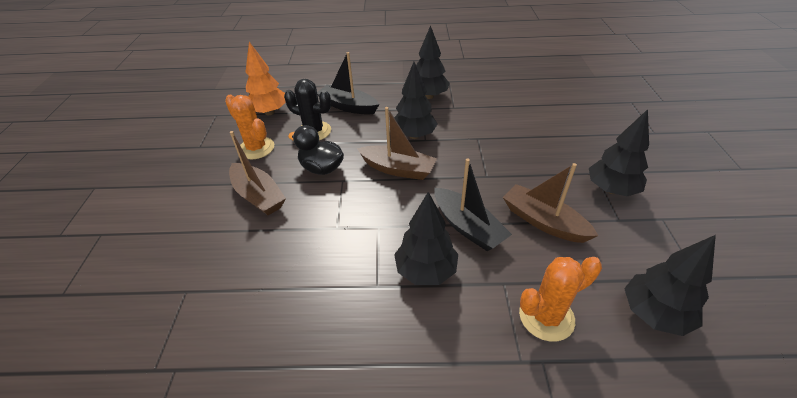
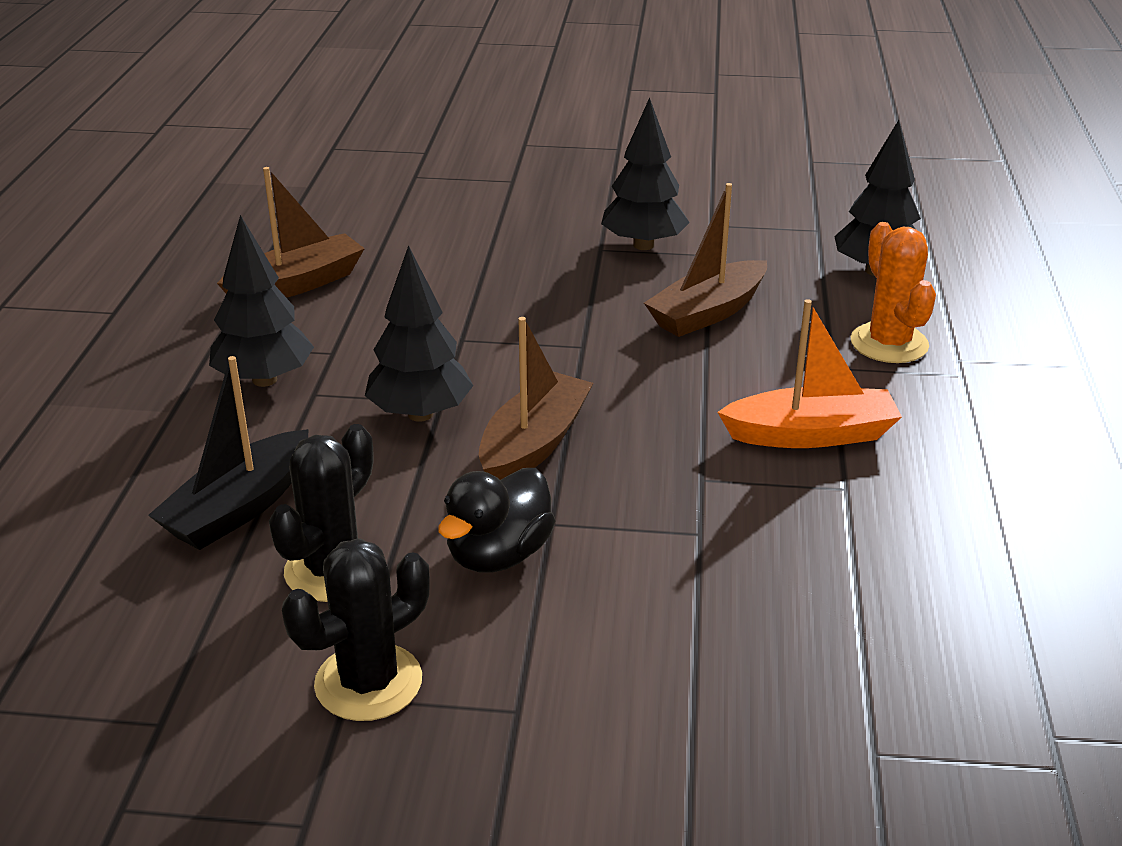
camera: 85 degrees left, 10 degrees down
orange cactus [225,95,274,159] -> black cactus [282,538,430,721]
brown boat [229,131,286,215] -> brown boat moved to [217,167,365,298]
orange tree [246,42,286,115] -> none
black tree [394,192,458,285] -> orange boat [718,299,902,448]
black boat [434,159,512,251] -> none

